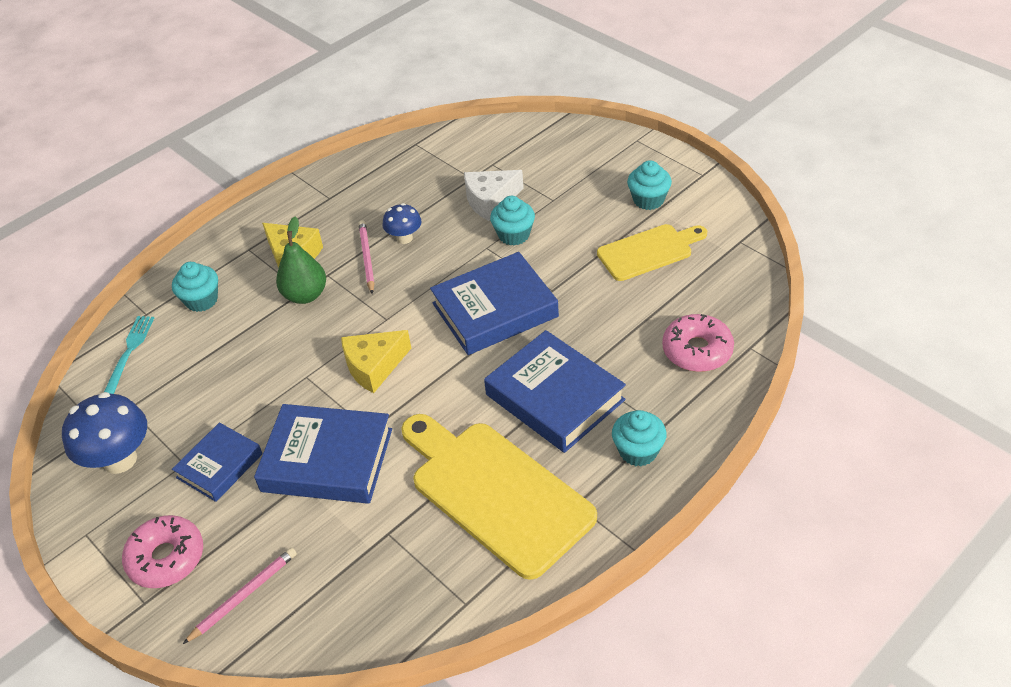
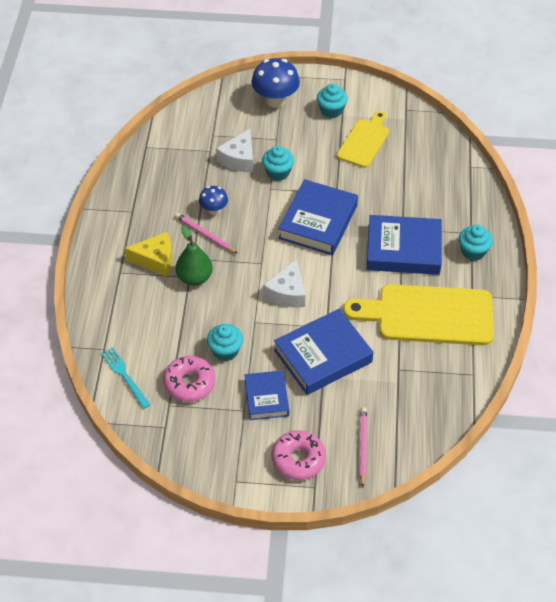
camera: 45 degrees left, 5 degrees up
blue mushroom [62,392,147,474] -> blue mushroom moved to [252,58,300,108]
turquoise cupcake [172,262,218,312] -> turquoise cupcake moved to [207,324,243,361]
yellow cheese [341,330,411,393] -> white cheese [263,258,305,308]
pink donut [662,314,734,372] -> pink donut moved to [163,356,215,402]

